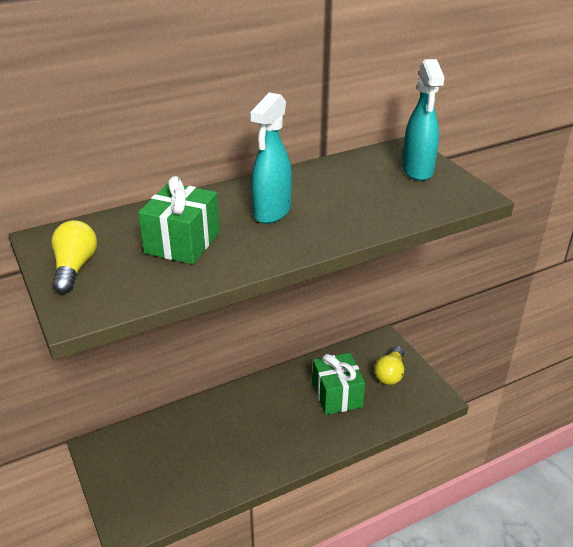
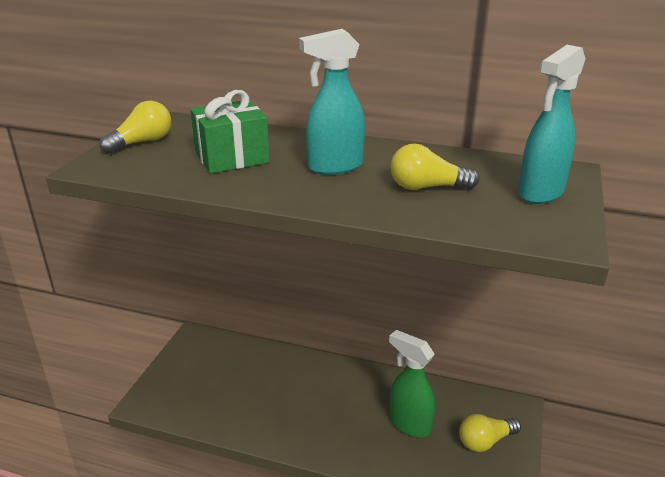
camera: 45 degrees right, 5 degrees down
green gift [313,353,365,415] -> green spray bottle [389,330,435,437]
none -> yellow light bulb [391,144,479,190]

